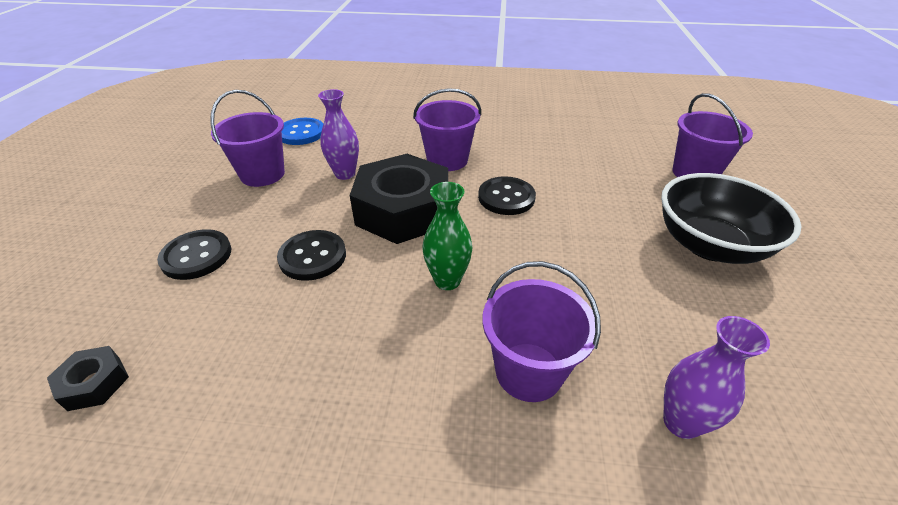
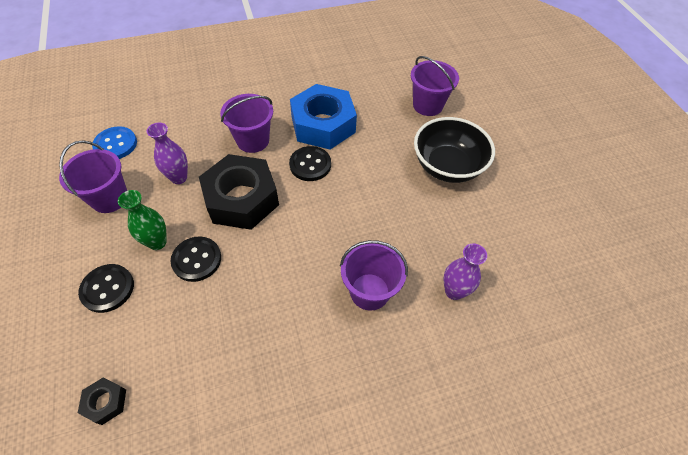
camera: 25 degrees left, 15 degrees up
green vase [422,182,473,290] -> green vase moved to [118,190,167,250]
none -> blue nut [290,84,357,150]

